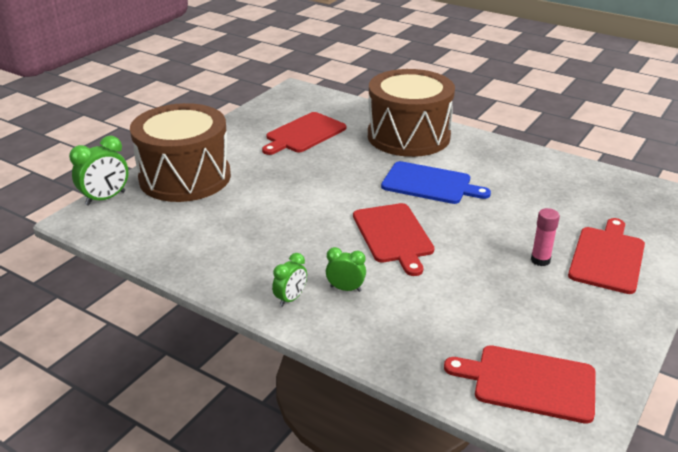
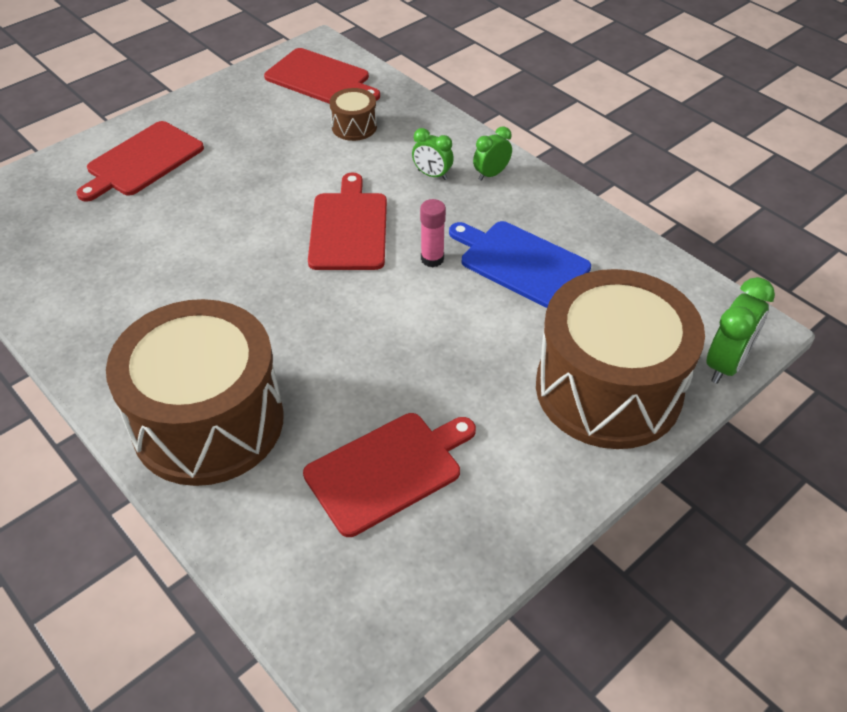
camera: 165 degrees left, 15 degrees up
green clock [69,136,128,206] -> green clock turned 150 degrees clockwise [706,277,775,384]
blue cutting board [381,161,491,204] -> blue cutting board moved to [449,221,591,308]
pink glue stick [531,208,560,266] -> pink glue stick moved to [420,199,446,267]
none -> brown drum [329,88,377,141]

